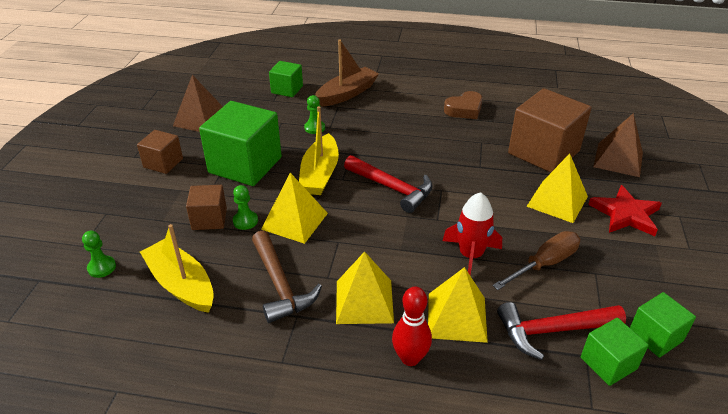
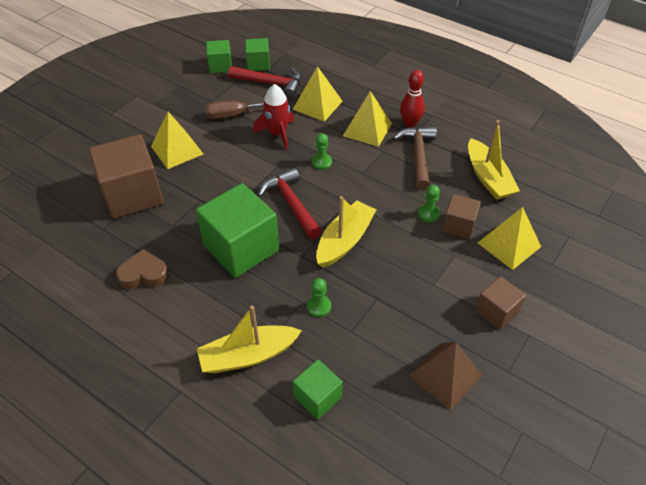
camera: 155 degrees left, 10 degrees up
green pawn [82,231,116,278] -> green pawn moved to [312,133,332,170]
green cube [199,101,282,186] -> green cube moved to [196,183,279,278]
yellow pyramid [261,173,328,244] -> yellow pyramid moved to [478,207,541,270]
brown boat [315,39,379,107] -> yellow boat [197,306,302,373]
red bowling pin [392,287,432,366] -> red bowling pin moved to [400,70,425,128]
red star [588,185,662,236] -> none
brown pyramid [593,113,643,177] -> none

